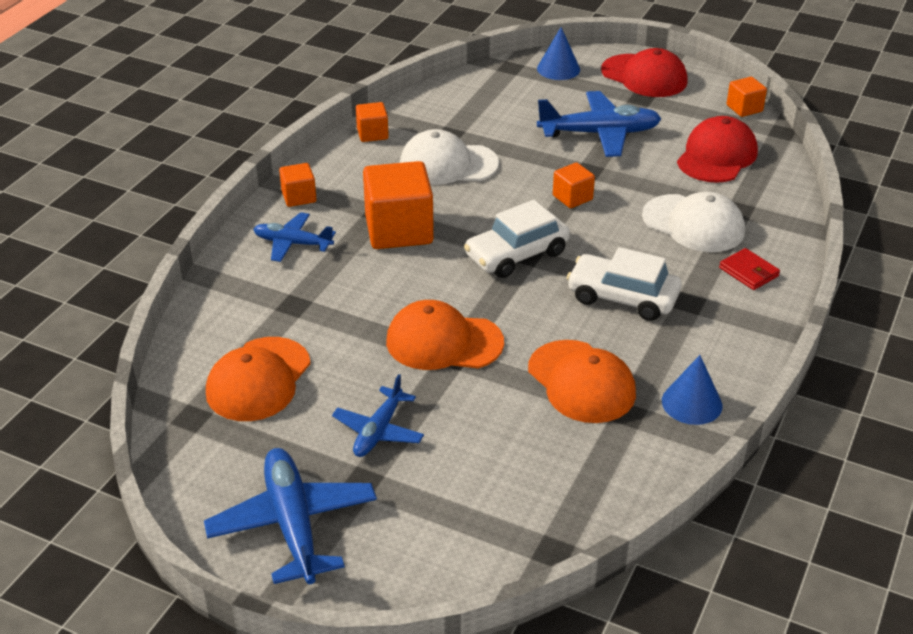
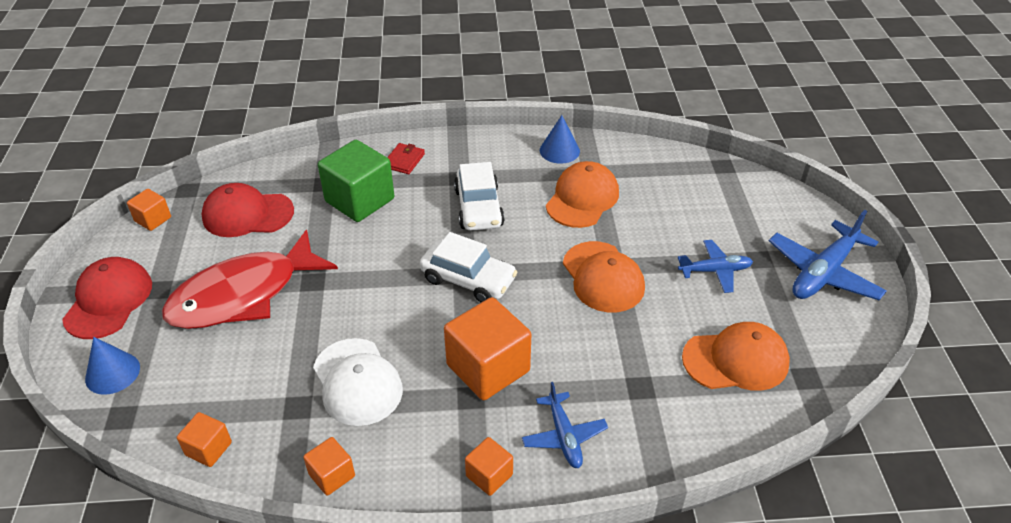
camera: 120 degrees left, 5 degrees up
blue plane [537,91,662,157] -> red fish [162,230,338,329]
orange cube [553,162,595,208] -> orange cube moved to [177,412,232,467]
white cap [642,192,745,252] -> green cube [318,140,394,222]

